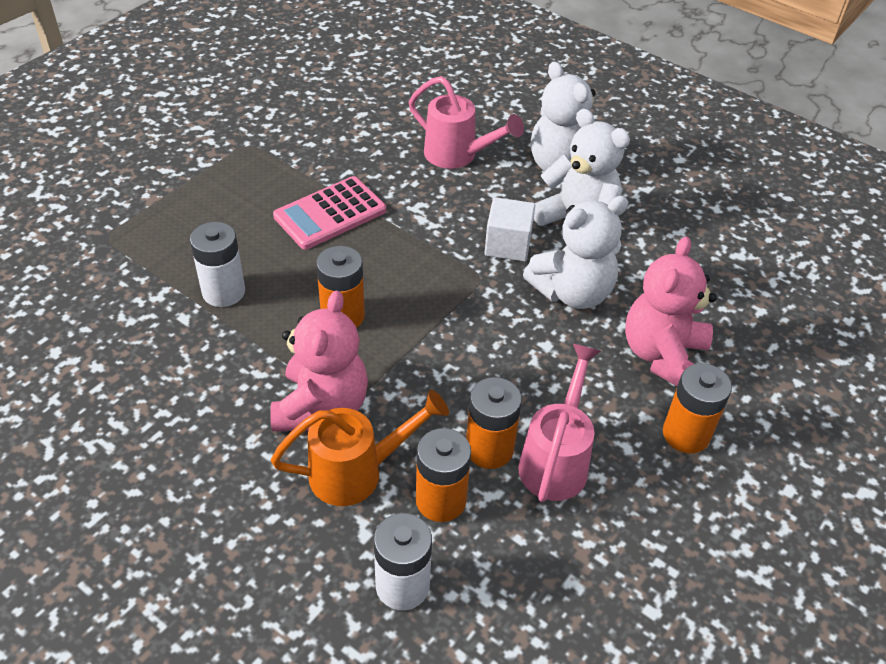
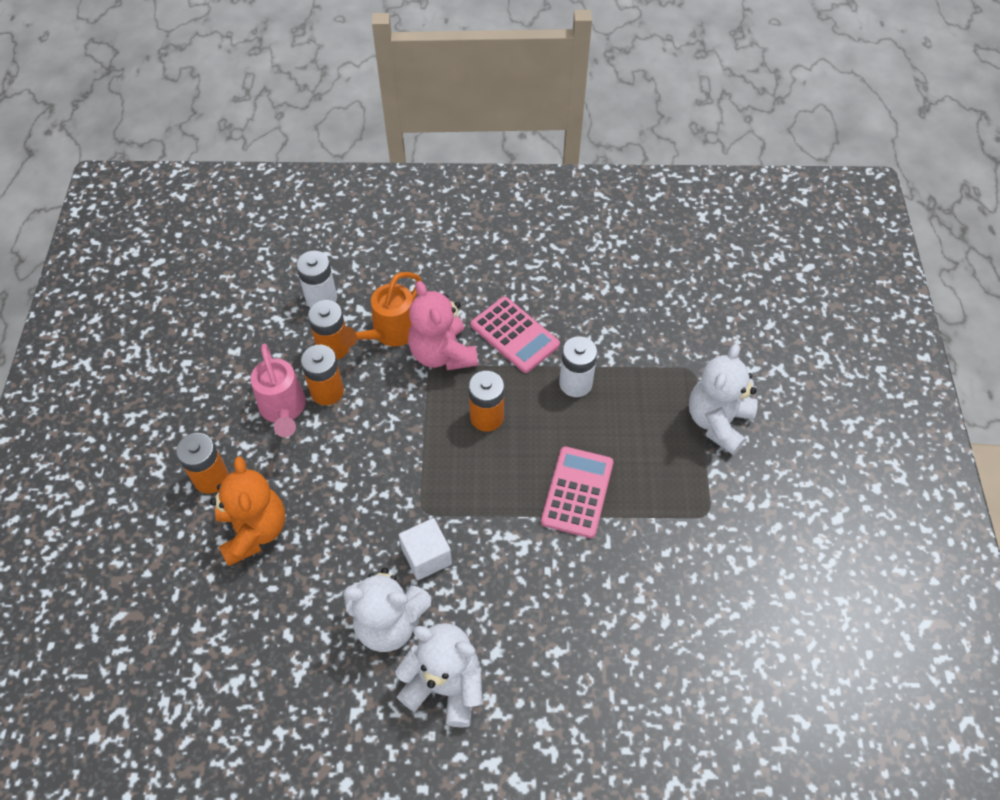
camera: 145 degrees right, 10 degrees up
pink watering can [409,76,524,169] -> none
white teddy bear [523,196,629,309] -> white teddy bear moved to [689,344,758,455]
pink teddy bear [625,236,717,386] -> orange teddy bear [210,456,285,566]
none -> pink calculator [471,297,560,373]

